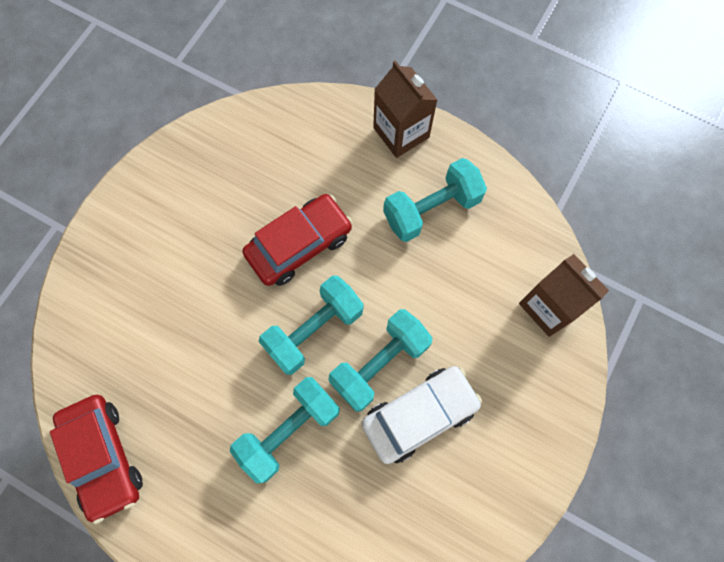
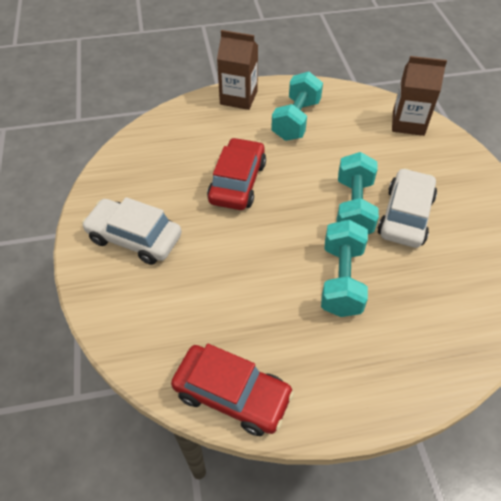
camera: 40 degrees left, 20 degrees down
turquoise dumbbell [259,276,363,375] -> none
none -> white car [82,197,182,265]

